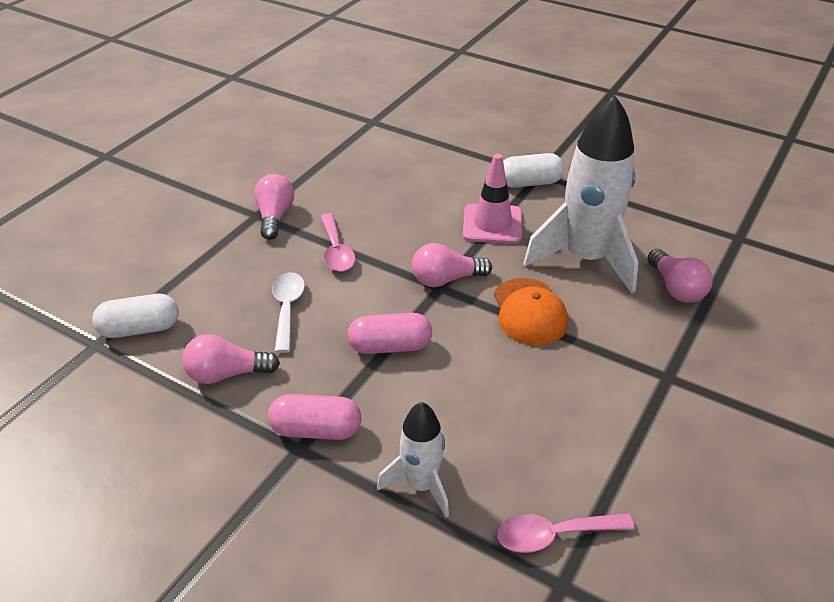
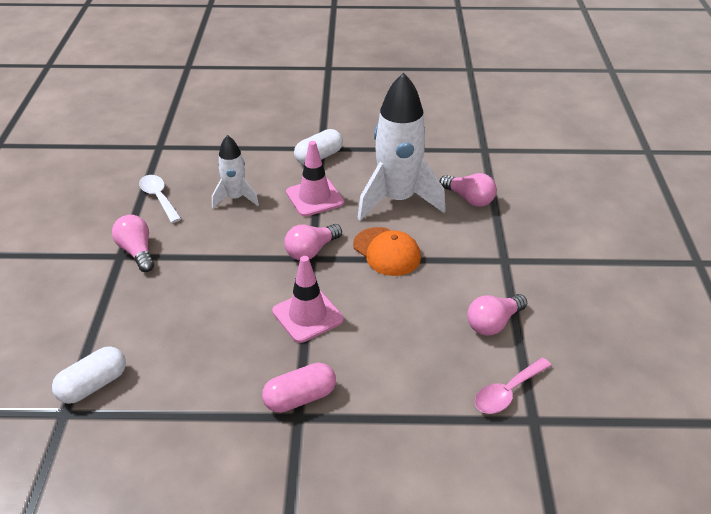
camera: 30 degrees left, 0 degrees up
pink light bulb [182,334,280,384] -> pink light bulb moved to [467,294,527,336]
white spoon [272,272,305,353] -> white spoon moved to [139,175,181,223]
pink spoon [320,213,356,272] -> none
pink capsule [347,313,432,354] -> pink traffic cone [272,256,344,343]
white rocket [377,402,449,517] -> white rocket moved to [212,135,259,208]

